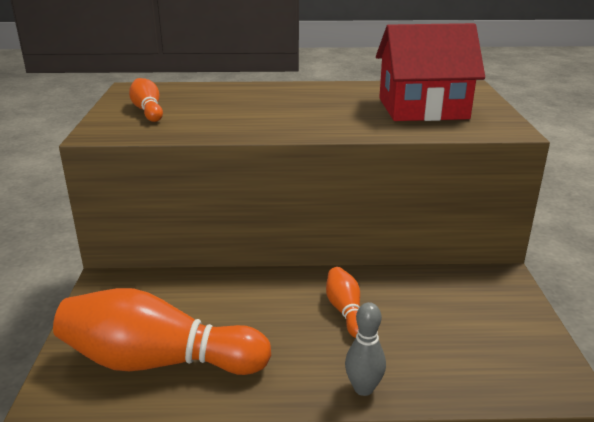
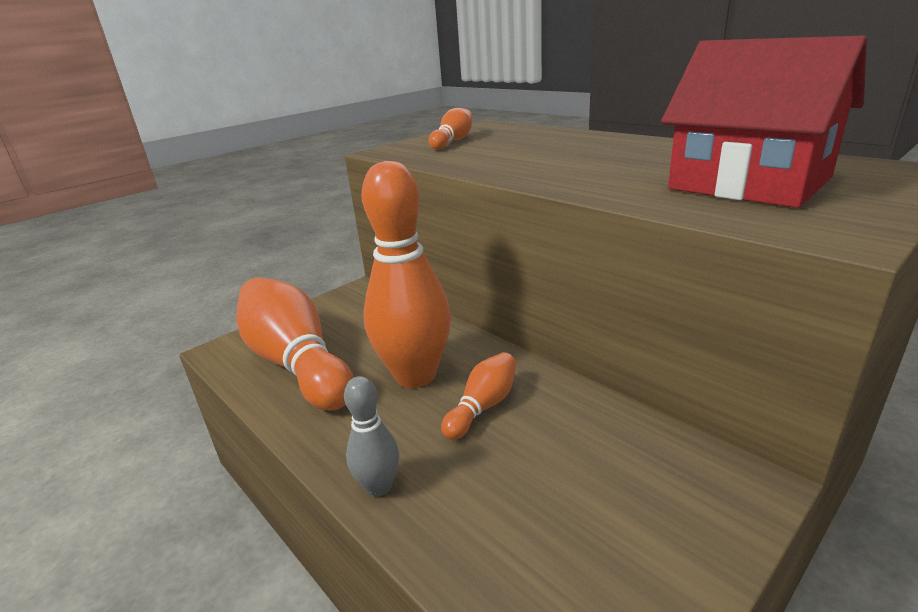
camera: 50 degrees right, 0 degrees up
none -> orange bowling pin [362,161,451,388]

